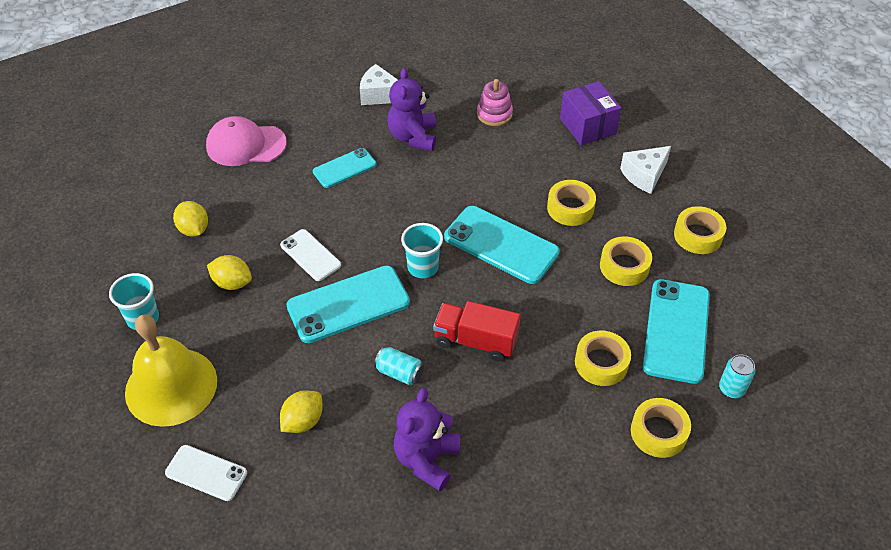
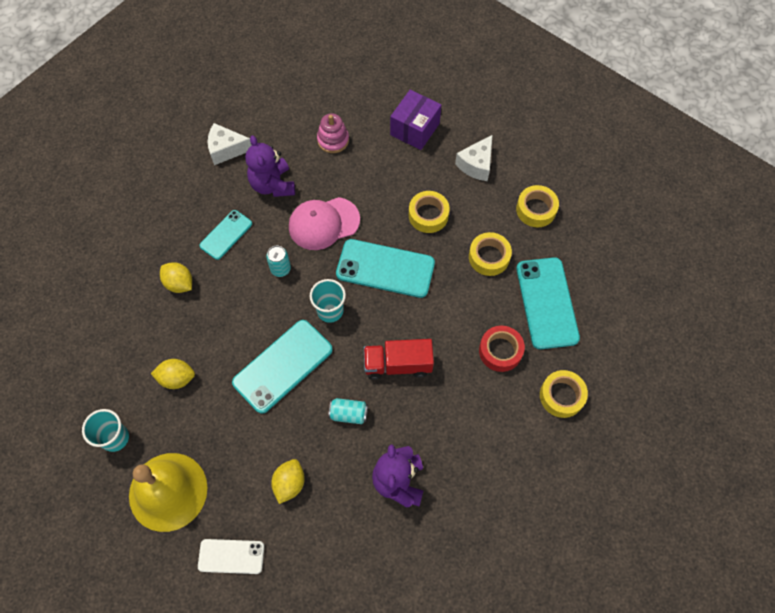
camera: 20 degrees left, 15 degrees up
yellow lemon [173,201,208,237] -> yellow lemon moved to [160,262,192,293]
pink cap [206,116,287,166] -> pink cap moved to [289,197,360,250]
white phone [280,229,341,281] -> none
purple box [560,81,621,145] -> purple box turned 75 degrees clockwise [390,90,441,150]
yellow tape [575,331,631,386] -> red tape [479,326,525,372]
turquoise can [719,354,755,398] -> turquoise can moved to [266,246,291,277]

